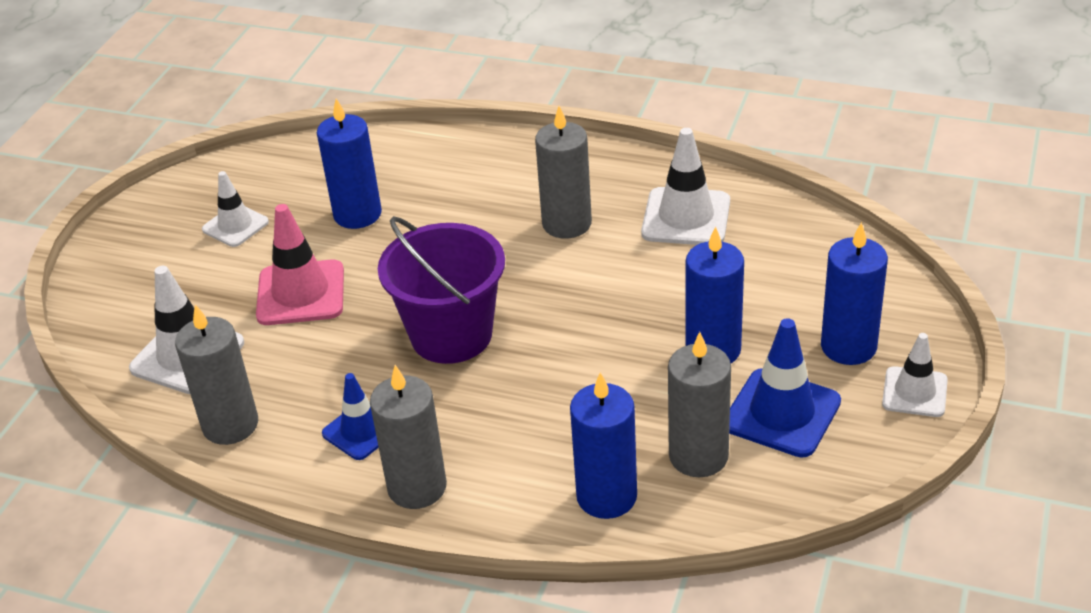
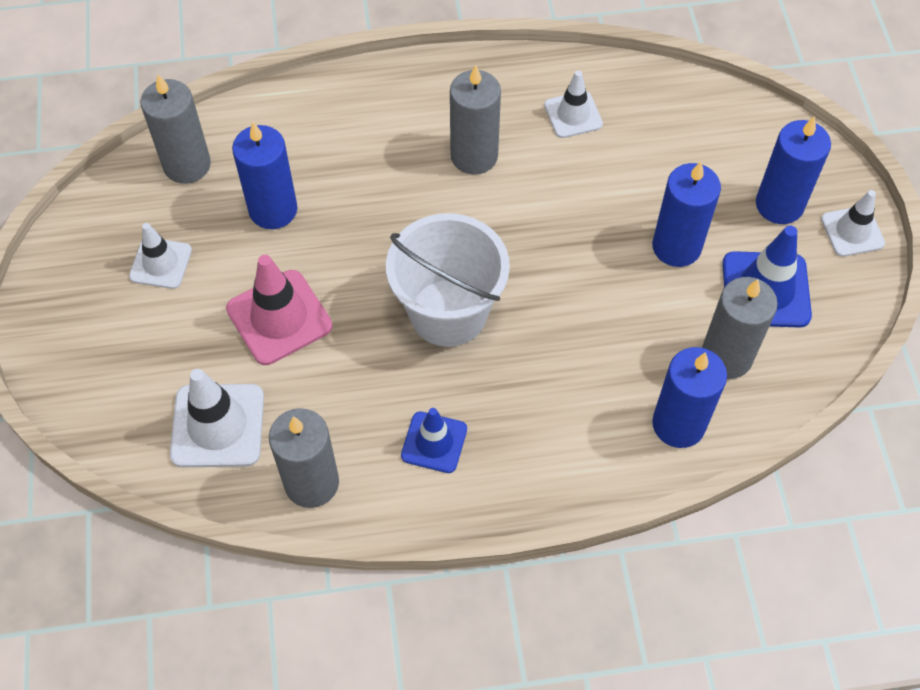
camera: 30 degrees left, 20 degrees up
grey candle [370,365,447,509] -> grey candle moved to [140,74,211,184]
purple bucket [378,216,505,364] -> white bucket [386,213,510,347]
white traffic cone [641,128,730,245] -> white traffic cone [544,70,603,138], size x0.64

